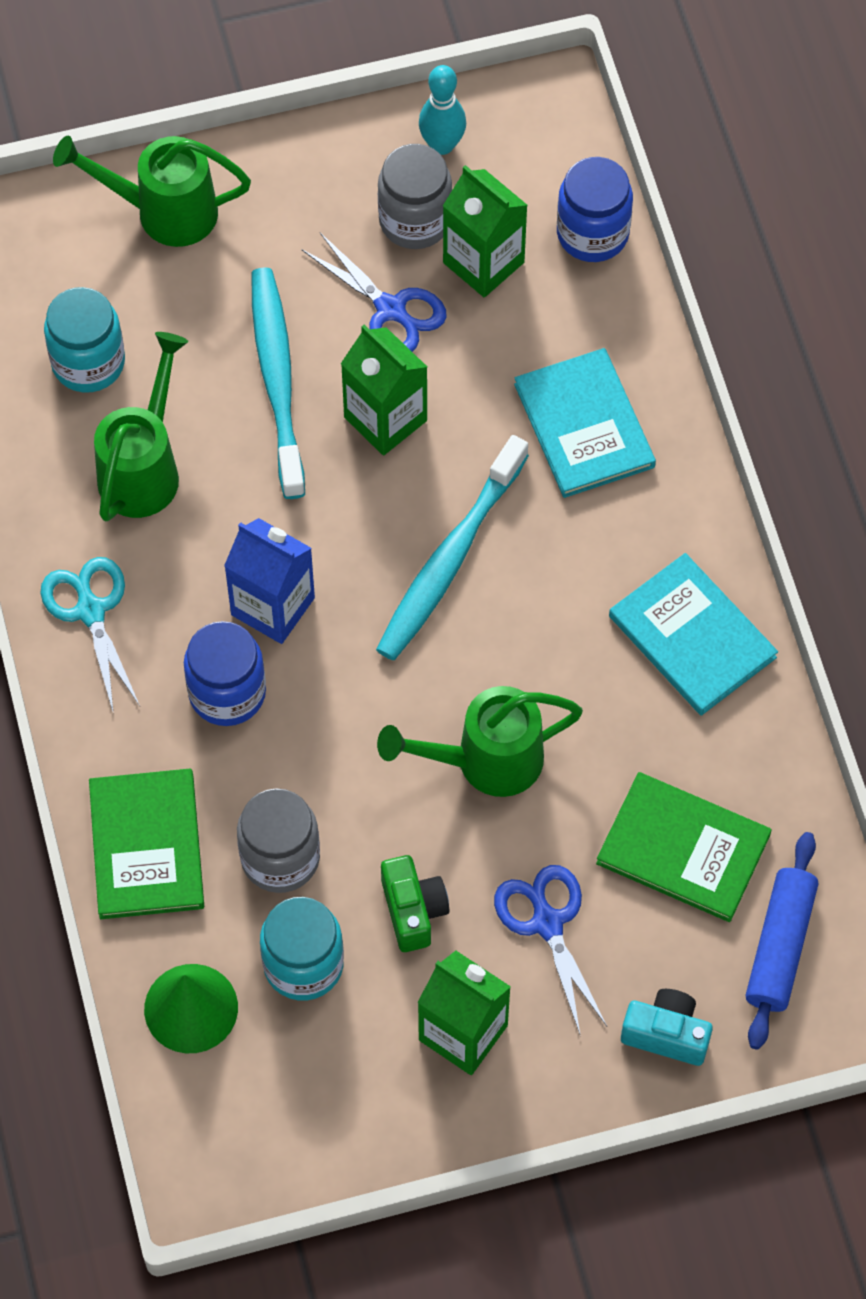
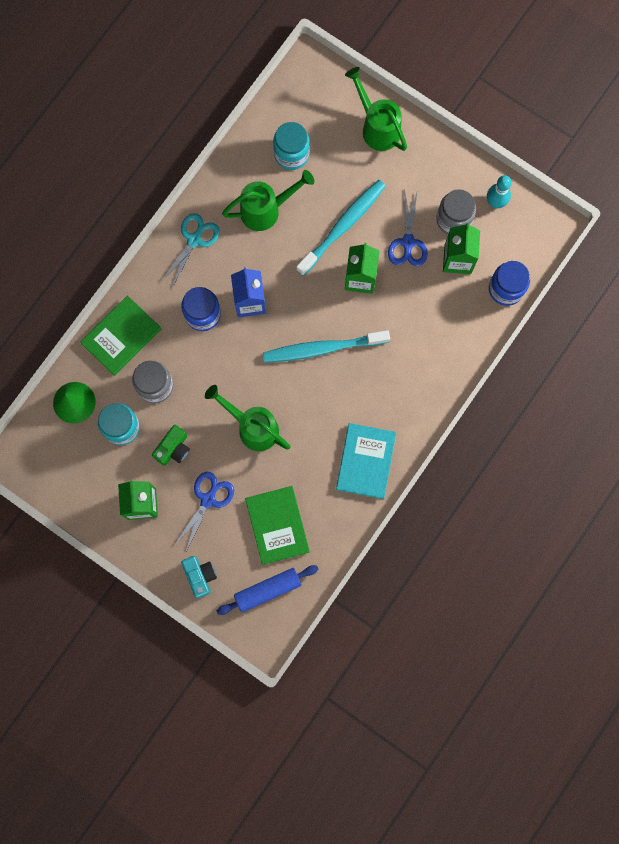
camera: 50 degrees right, 15 degrees up
turquoise book [514,348,656,498] -> none

